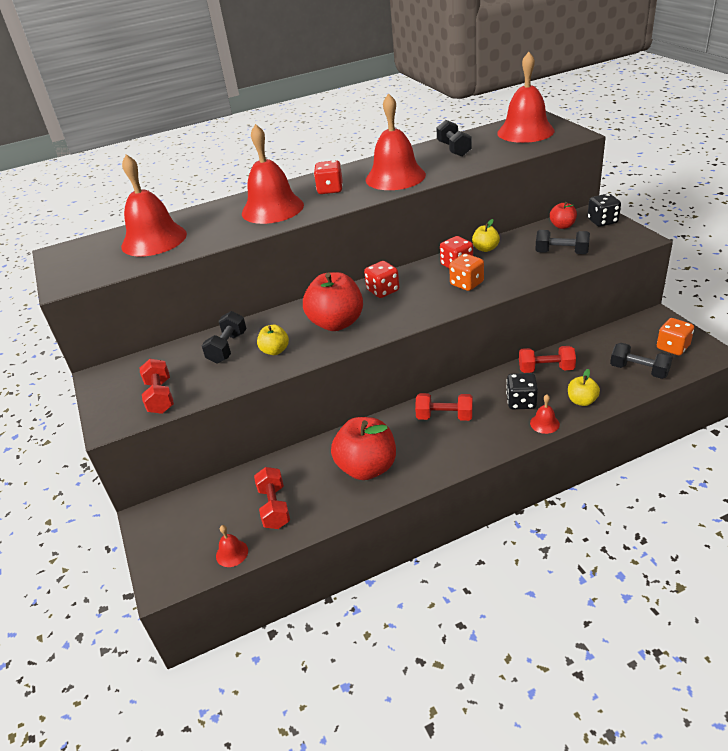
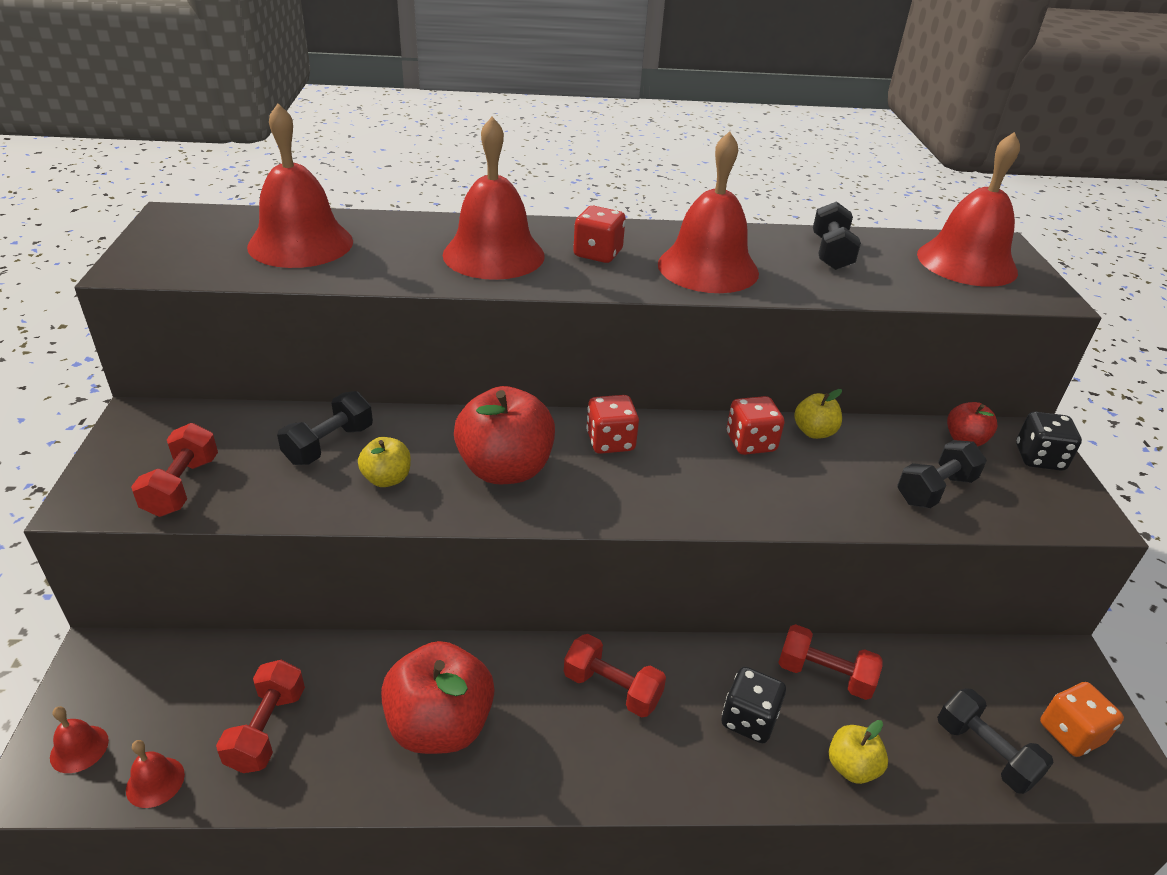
camera: 15 degrees right, 0 degrees up
orange dice [449,254,484,291] -> none
red bell [530,395,560,434] -> red bell moved to [50,706,109,773]
black dumbbell [535,230,590,254] -> black dumbbell turned 75 degrees counterclockwise [897,440,987,508]

